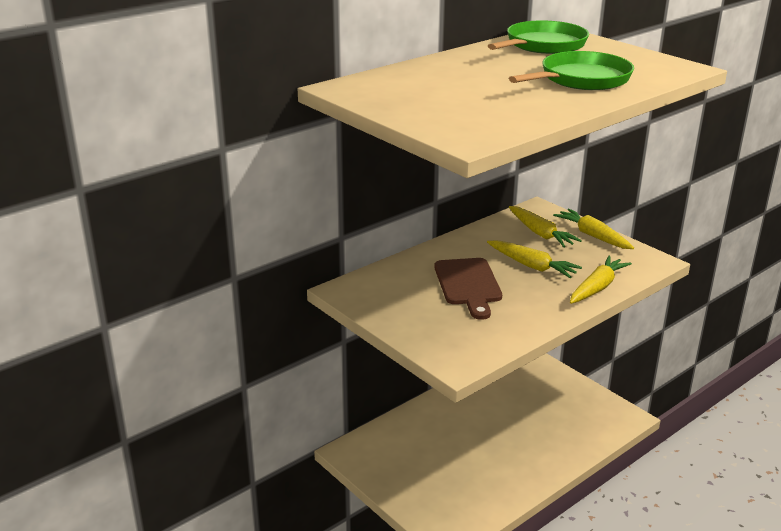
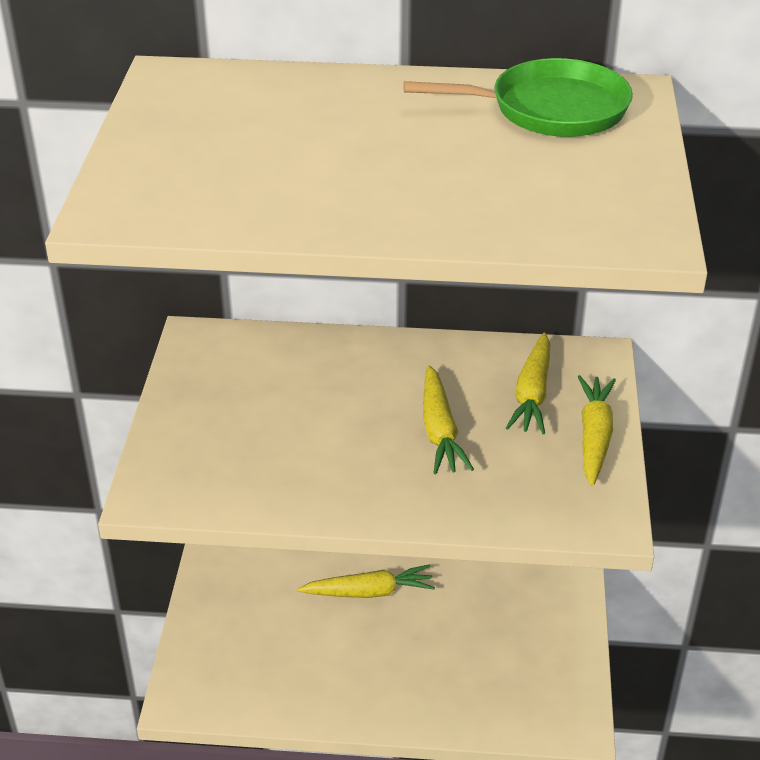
camera: 45 degrees right, 10 degrees up
brown cutting board [434,258,502,320] -> none
green pan [509,51,634,90] -> none
yellow carrot [570,256,632,304] -> yellow carrot moved to [297,564,435,598]

